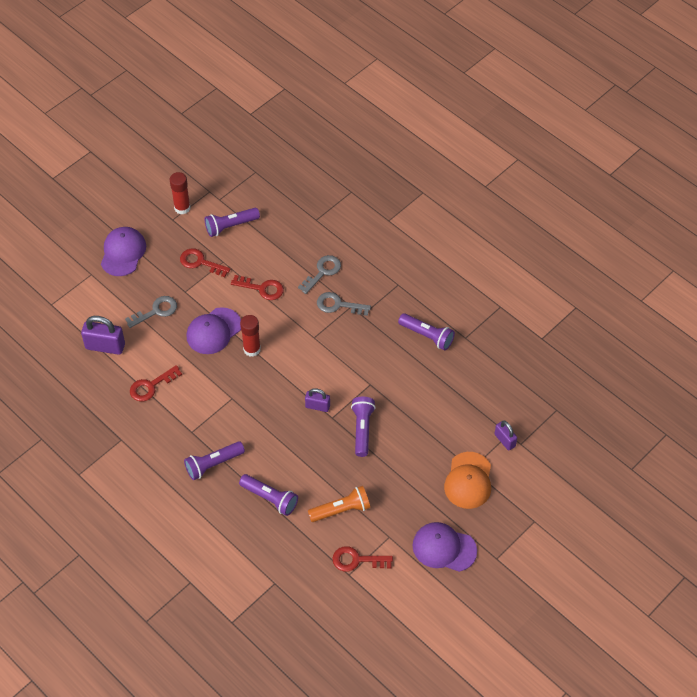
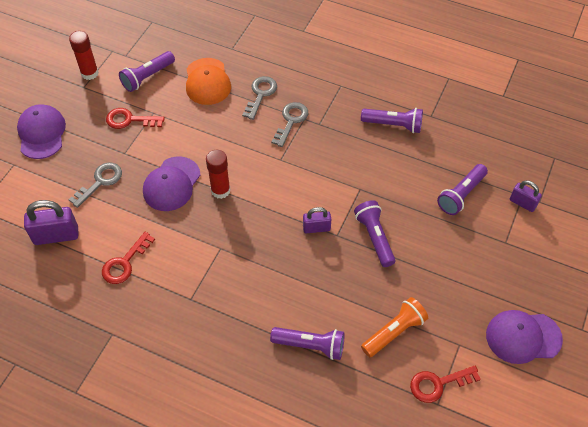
camera: 20 degrees left, 0 degrees up
purple flashlight [184,441,245,480] -> purple flashlight moved to [437,164,488,215]
red key [231,275,284,300] -> none
grey key [317,292,371,316] -> grey key turned 120 degrees clockwise [271,102,308,147]
orange cap [444,452,491,509] -> orange cap moved to [186,58,231,105]

